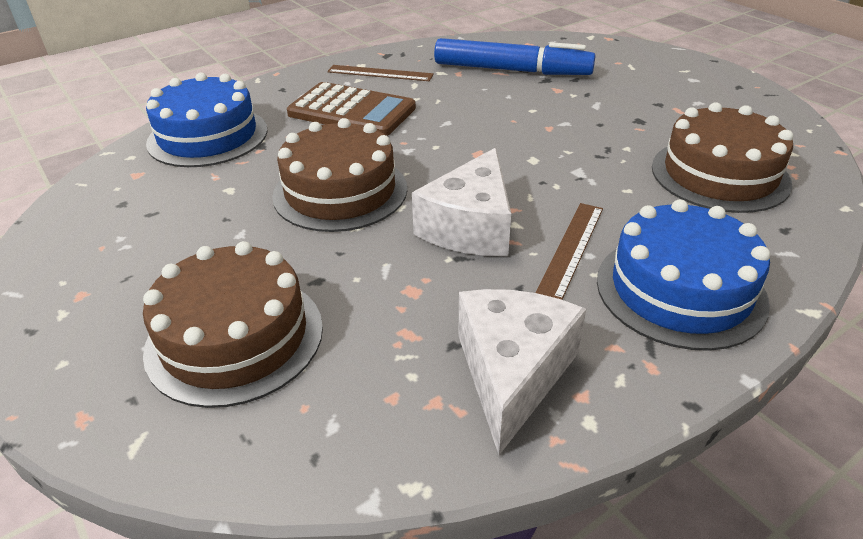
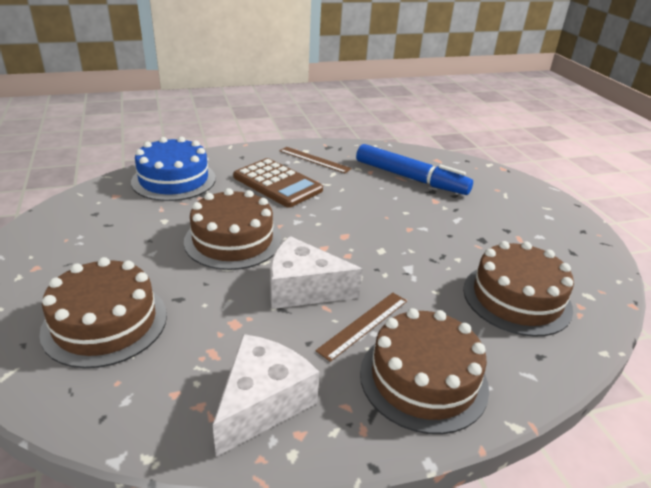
camera: 15 degrees right, 5 degrees down
white cheese [412,148,511,256] -> white cheese turned 60 degrees clockwise [270,236,363,309]
blue cake [597,199,770,351] -> brown cake [360,308,489,434]

